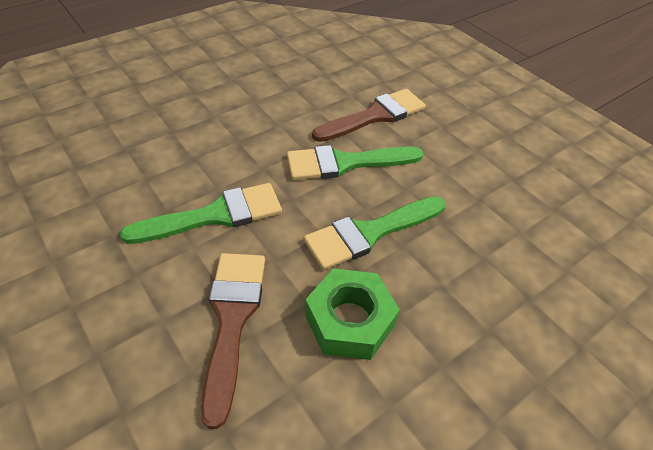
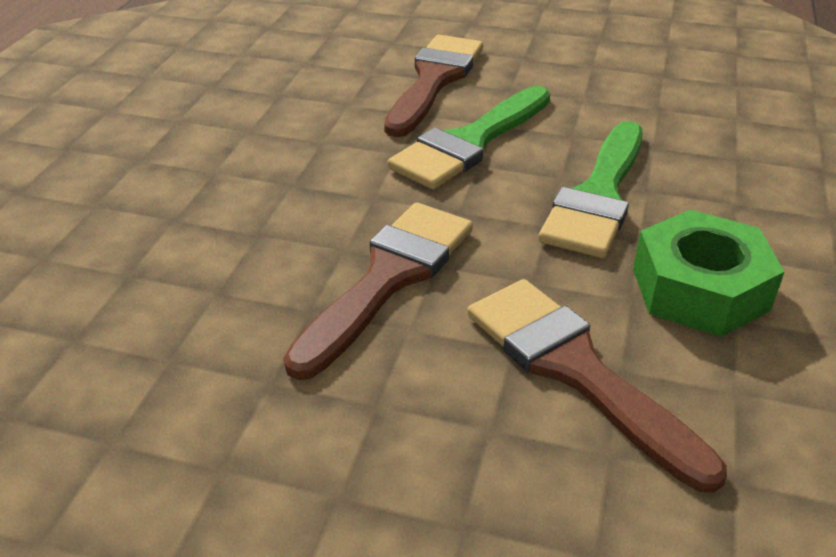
camera: 35 degrees left, 10 degrees down
green brush [120,183,282,244] -> brown brush [284,203,473,380]

